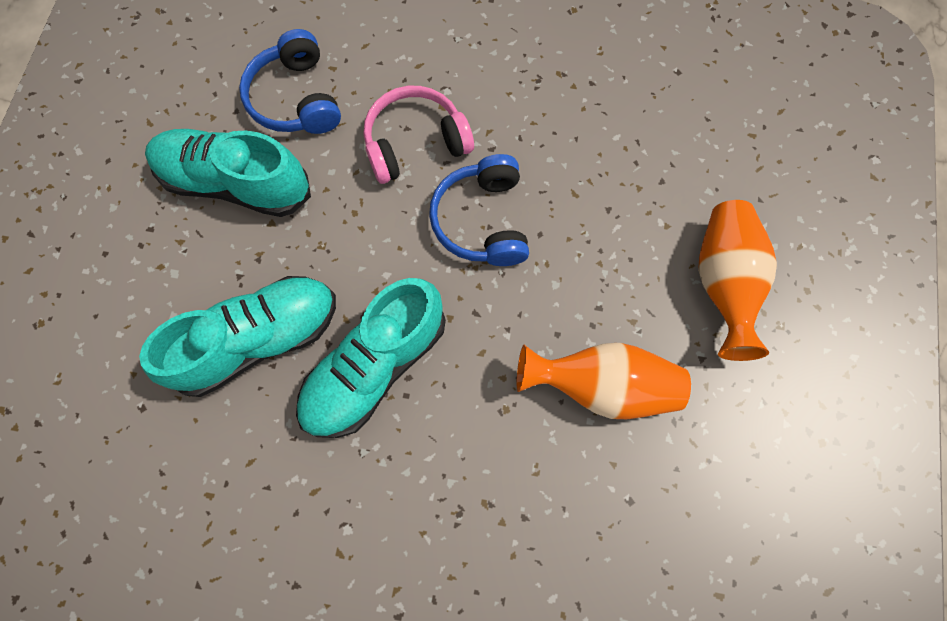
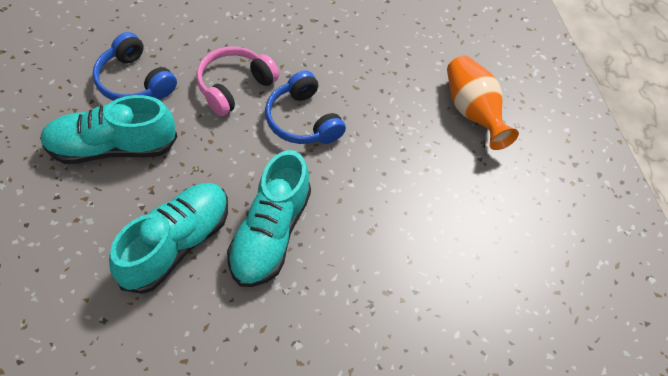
camera: 30 degrees left, 15 degrees down
orange vase [517,343,691,419] -> none

